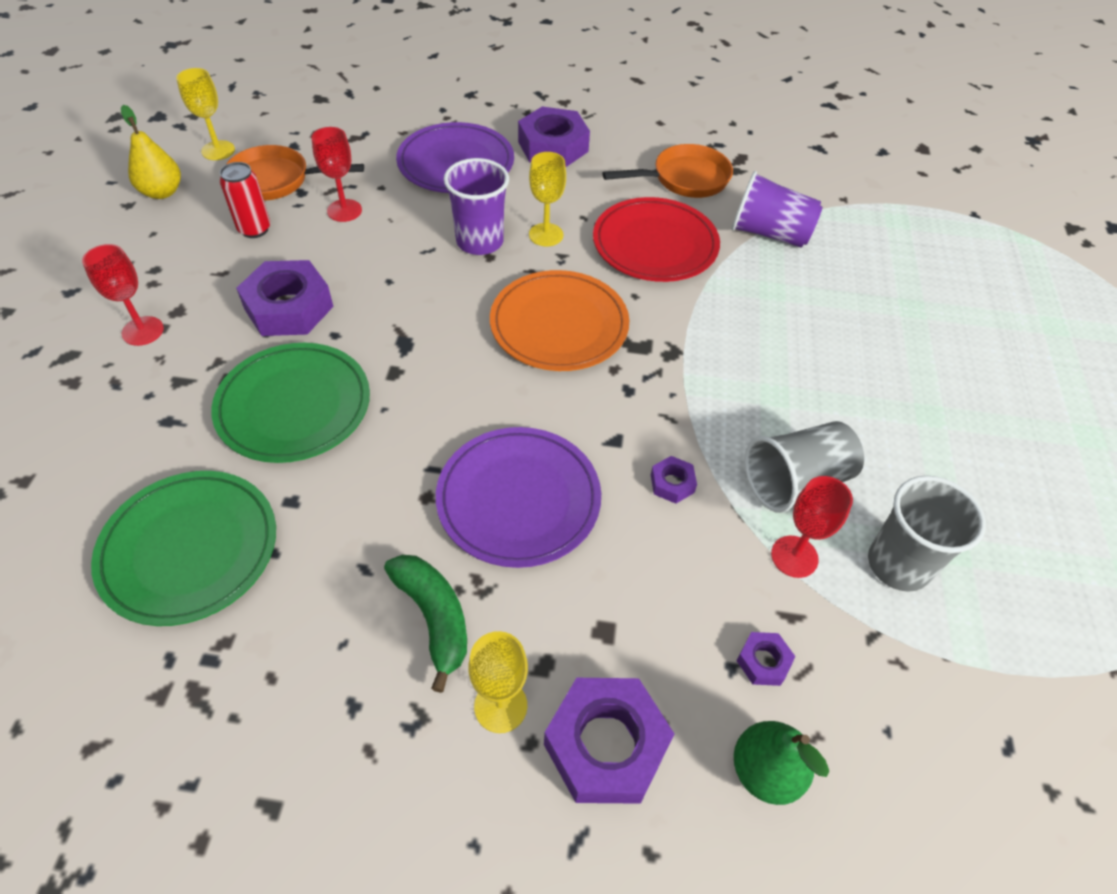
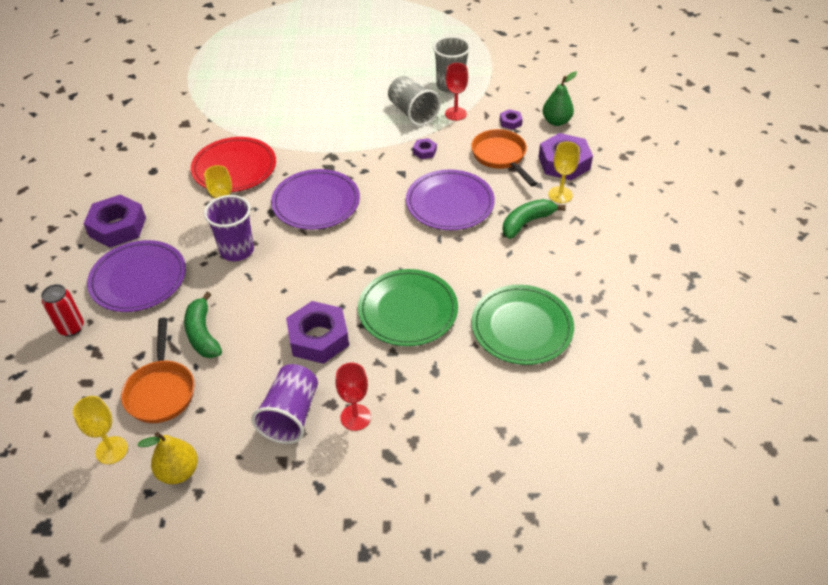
camera: 95 degrees left, 5 degrees down
red can [220,162,270,238] -> red can moved to [41,284,84,337]
red goblet [312,127,362,222] -> green banana [184,292,222,358]
orange plate [490,270,629,371] -> purple plate [271,169,360,230]
orange pan [602,144,733,198] -> orange pan moved to [471,129,537,186]
purple cup [731,171,823,248] -> purple cup moved to [251,364,318,444]

